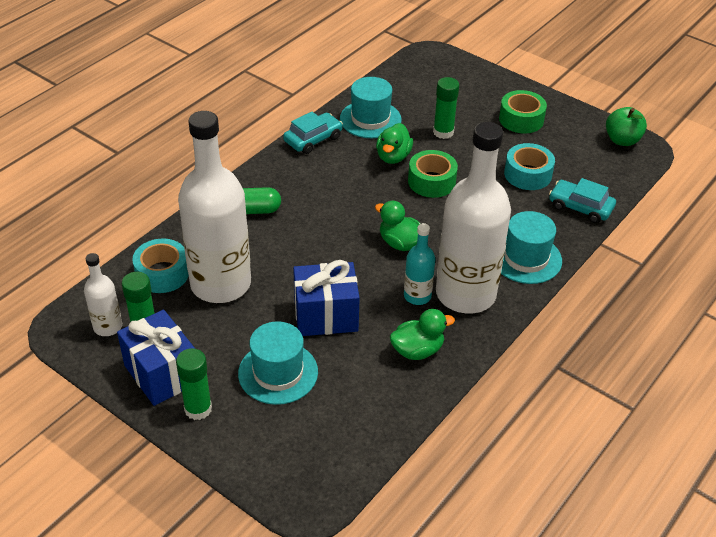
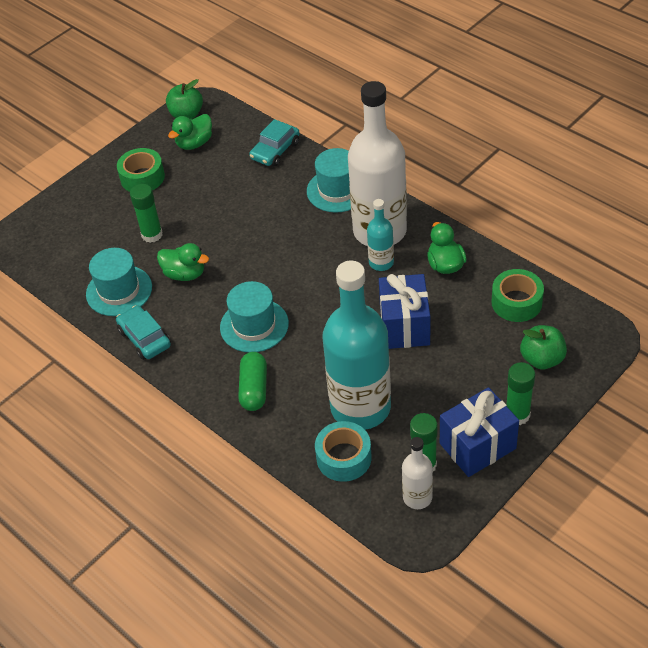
camera: 80 degrees left, 5 degrees up
white bottle [178,111,251,303] -> turquoise bottle [323,260,391,430]
turquoise hat [238,321,318,405] -> turquoise hat moved to [220,281,289,352]
green duck [375,201,421,251] -> green duck moved to [168,114,212,150]
green tape [408,150,458,198] -> green tape moved to [491,269,544,322]
turquoise tape [504,143,555,190] -> none
none -> green apple [520,325,567,369]

